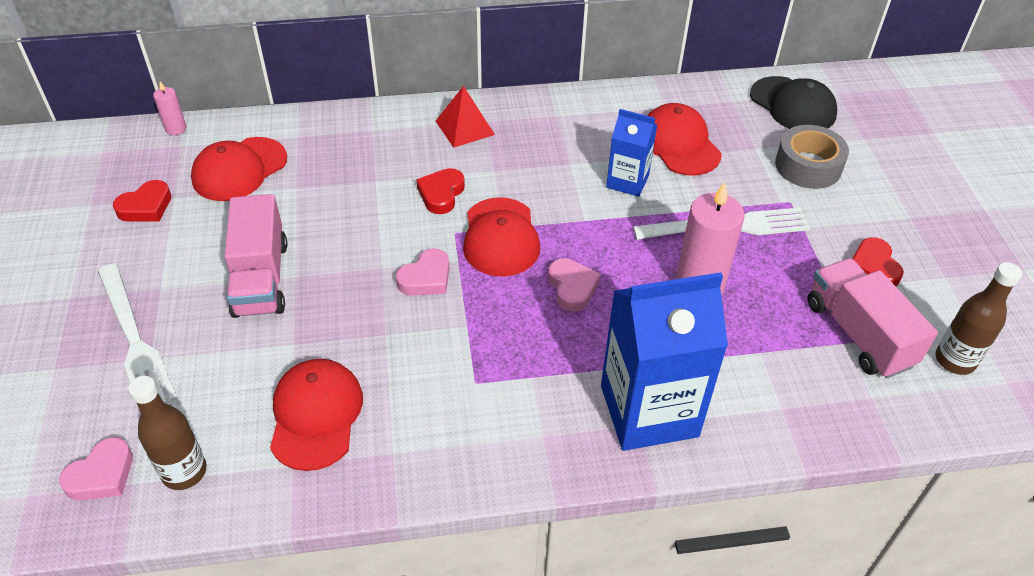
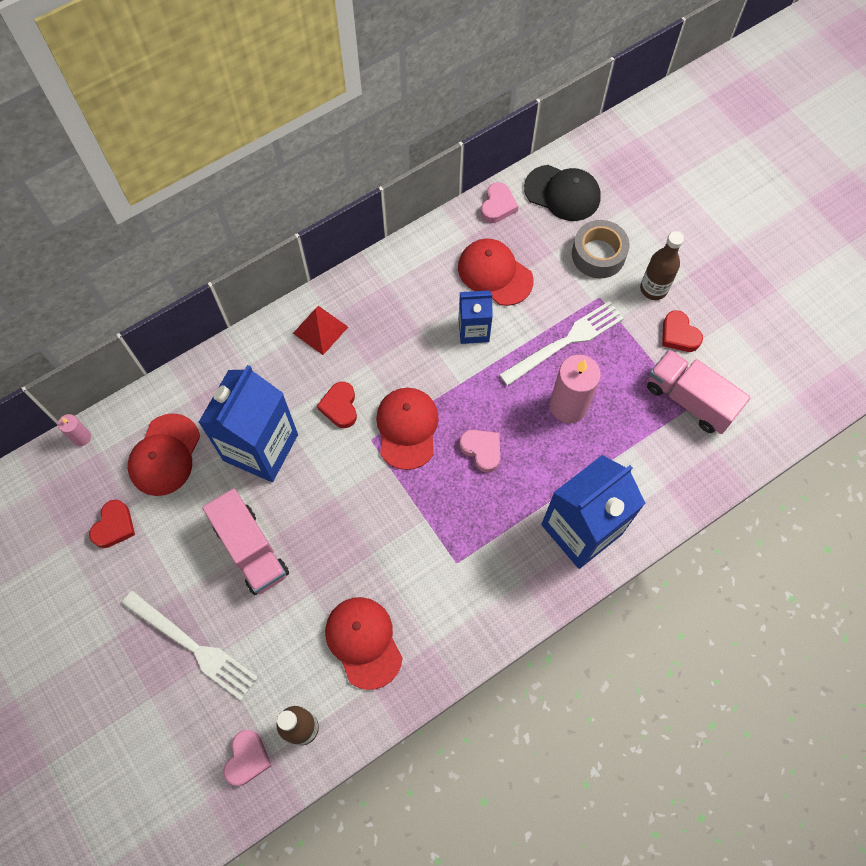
camera: 25 degrees left, 20 degrees up
pink heart [396,248,449,296] -> pink heart moved to [481,182,518,223]
red cap [463,197,540,276] -> red cap turned 150 degrees counterclockwise [376,388,439,470]
brown bottle [935,262,1022,375] -> brown bottle moved to [640,231,684,300]
none -> blue carton [198,365,298,482]

